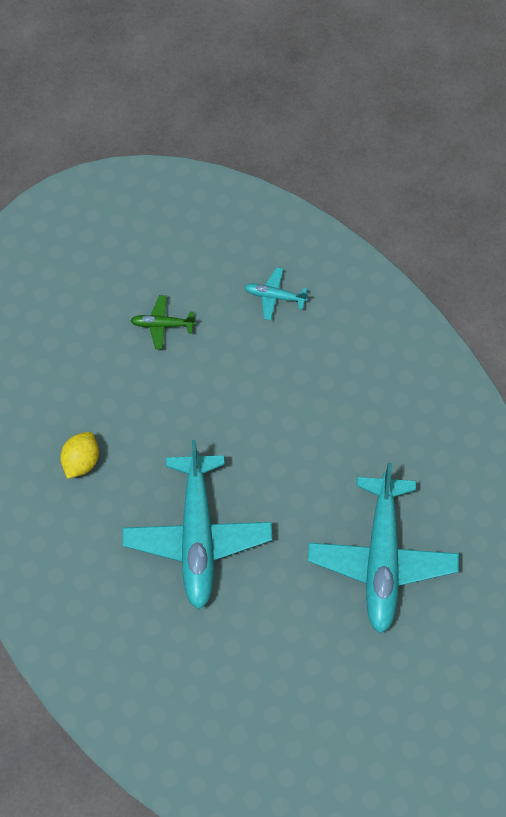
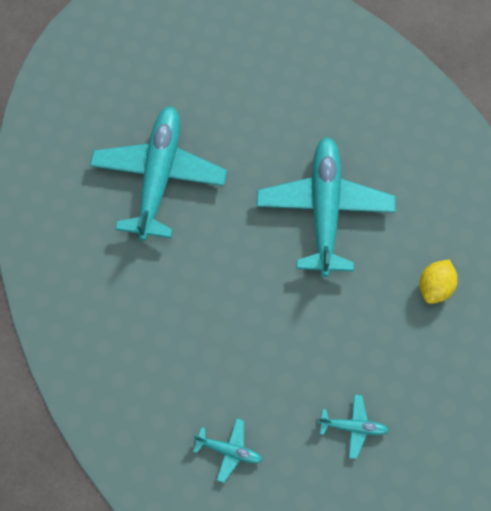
camera: 175 degrees left, 0 degrees up
green plane [130,295,196,349] -> turquoise plane [318,394,389,459]

